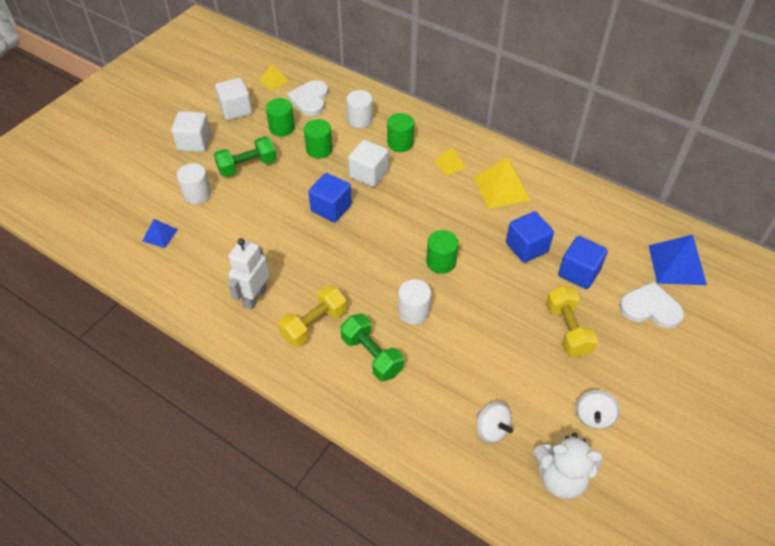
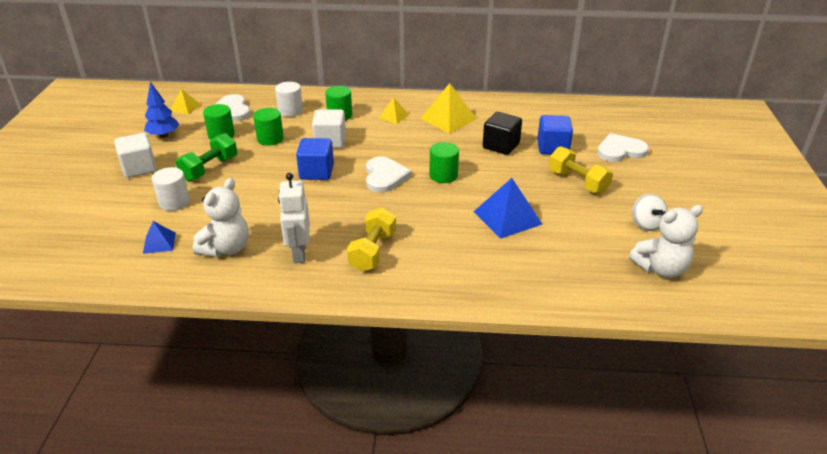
camera: 30 degrees left, 15 degrees down
white cube [215,78,252,120] -> blue tree [144,82,179,138]
green dumbbell [340,314,404,382] -> none
white cylinder [398,279,431,325] -> none
white spinning top [476,402,513,443] -> none
blue cube [506,211,554,263] -> black cube [483,112,522,155]
blue pyramid [648,235,707,285] -> blue pyramid moved to [473,178,542,239]
none -> white teddy bear [193,178,249,257]
none -> white heart [366,156,411,193]

